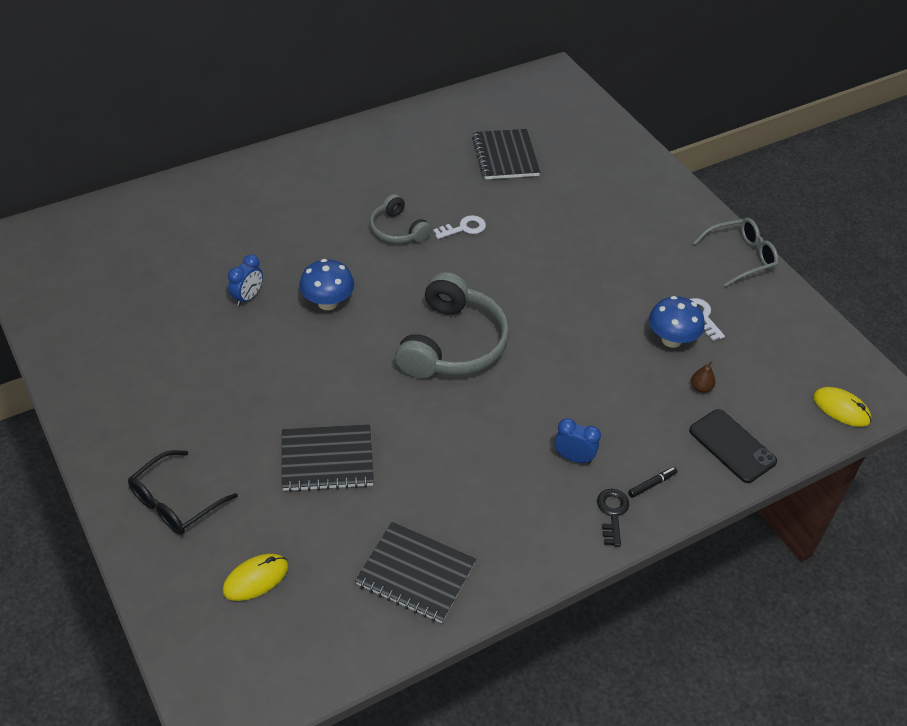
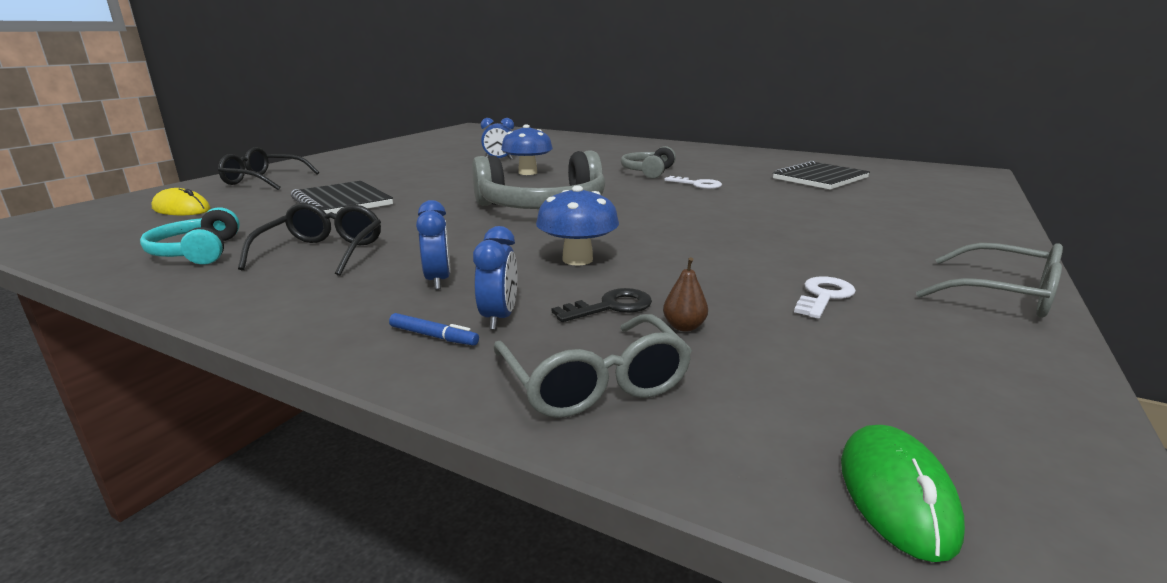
camera: 60 degrees right, 25 degrees down
black notebook [355,522,476,623] -> turquoise headphones [140,207,240,264]
black key [597,489,629,547] -> black key moved to [552,288,652,322]
black marker [628,467,677,498] -> blue marker [389,313,479,346]
blue mushroom [649,296,705,348] -> blue mushroom moved to [536,185,619,266]
black phone [689,409,777,483] -> grey glasses [494,314,692,418]
yellow mouse [813,387,872,427] -> green mouse [841,425,965,562]
none -> black glasses [238,203,381,276]
none -> blue clock [473,226,517,330]

